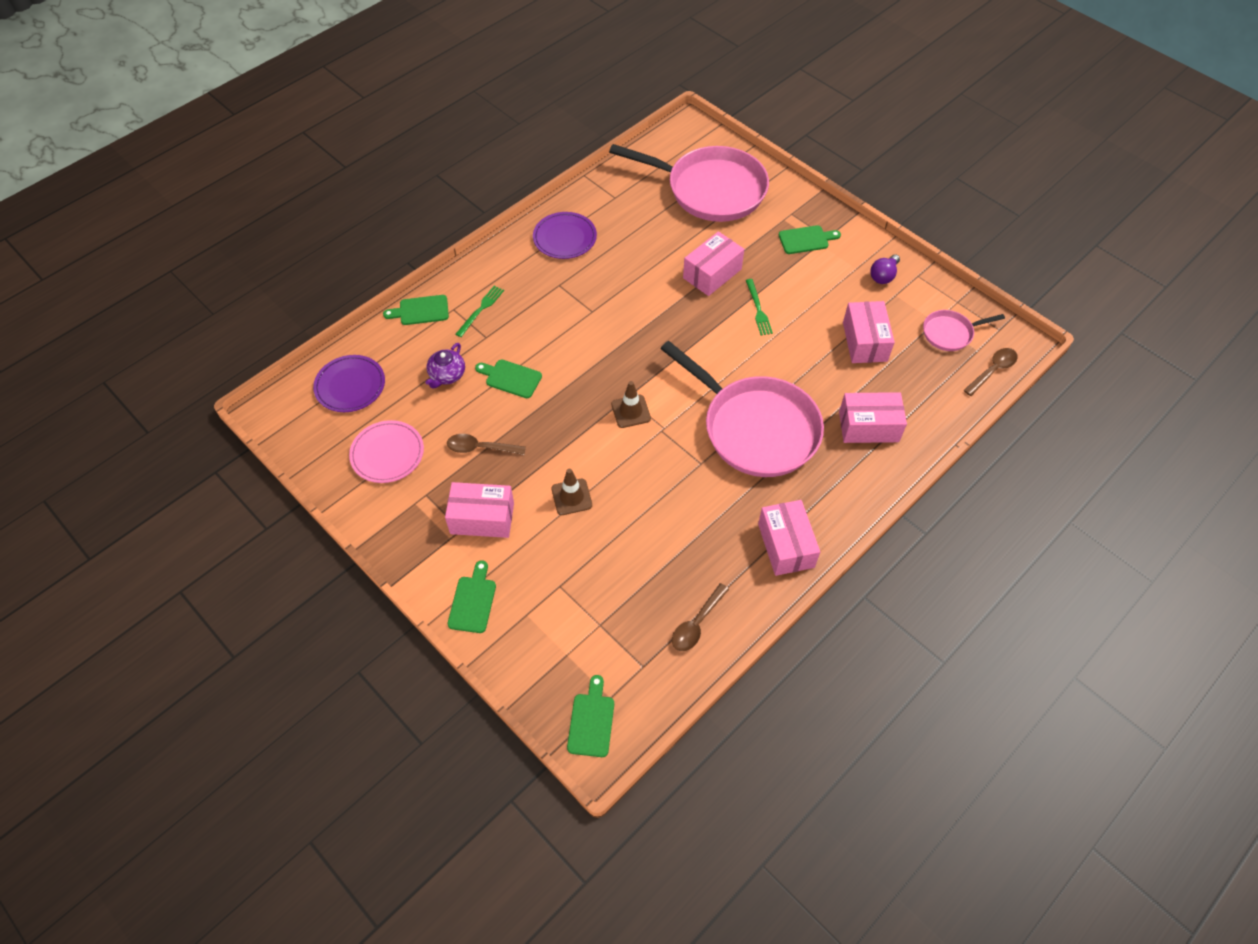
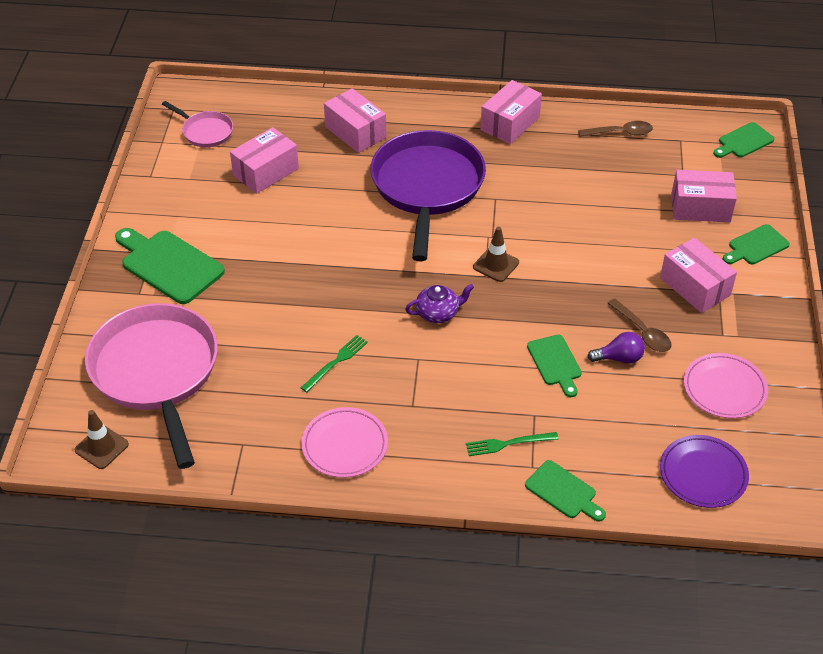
camera: 130 degrees left, 10 degrees down
purple teapot [425,343,465,389] -> purple teapot moved to [405,284,474,323]
purple plate [533,212,597,259] -> pink plate [302,407,388,478]
brown traffic cone [551,469,592,515] -> brown traffic cone moved to [75,410,129,469]
pink pan [660,341,824,477] -> purple pan [371,130,486,261]
pink box [683,231,744,296] -> pink box moved to [671,170,737,223]
green fork [746,279,773,335] -> green fork moved to [301,335,368,392]
green cutting board [779,225,841,254] -> green cutting board [115,228,225,304], size x1.70
purple light bulb [870,254,900,284] -> purple light bulb moved to [587,332,645,364]
brown spoon [964,348,1018,396] -> none

